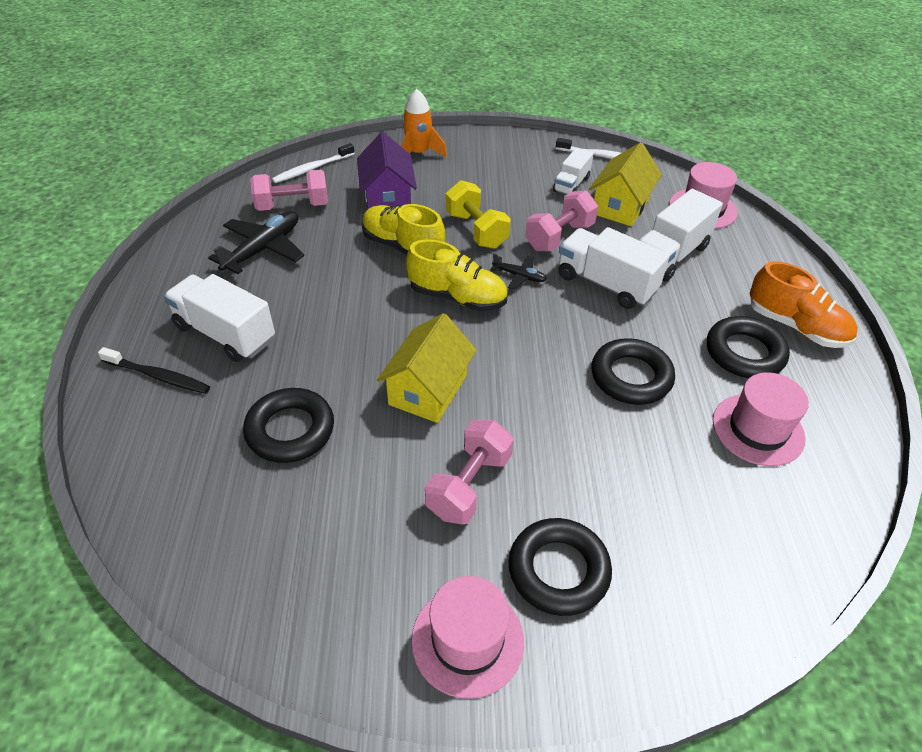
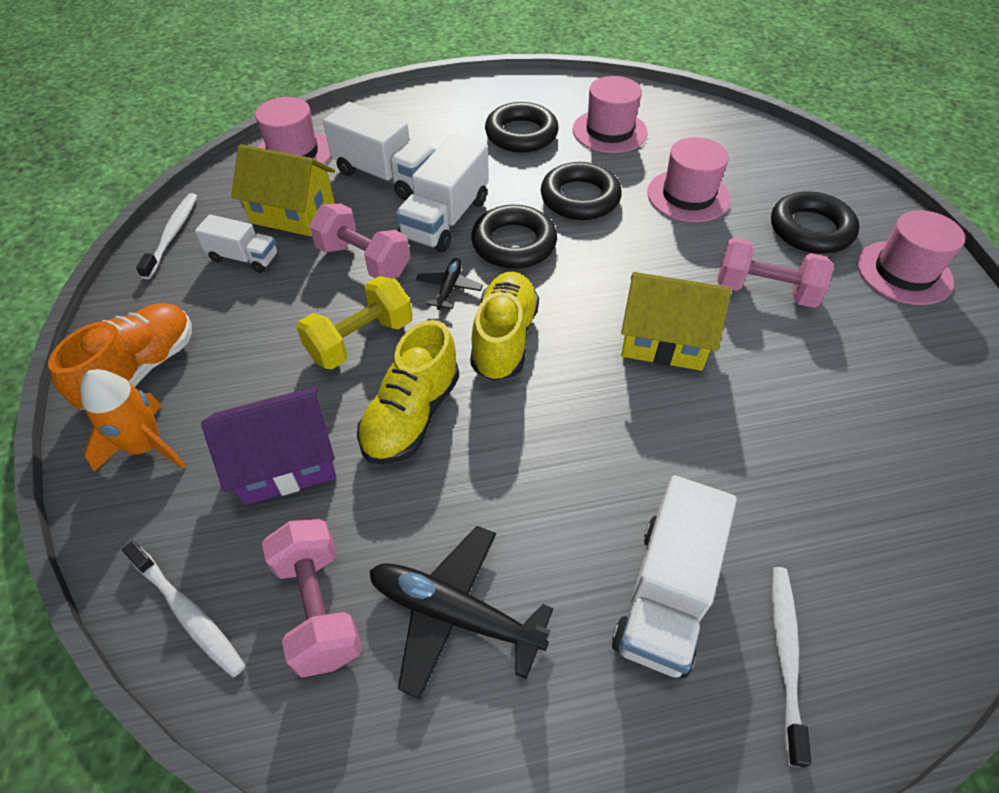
camera: 100 degrees left, 5 degrees up
black toothbrush [98,347,210,394] -> white toothbrush [772,567,812,768]
black ring [243,388,334,463] -> black ring moved to [471,205,557,269]
orange shoe [749,261,858,348] -> orange shoe moved to [48,303,192,410]
none -> pink hat [647,137,731,222]

